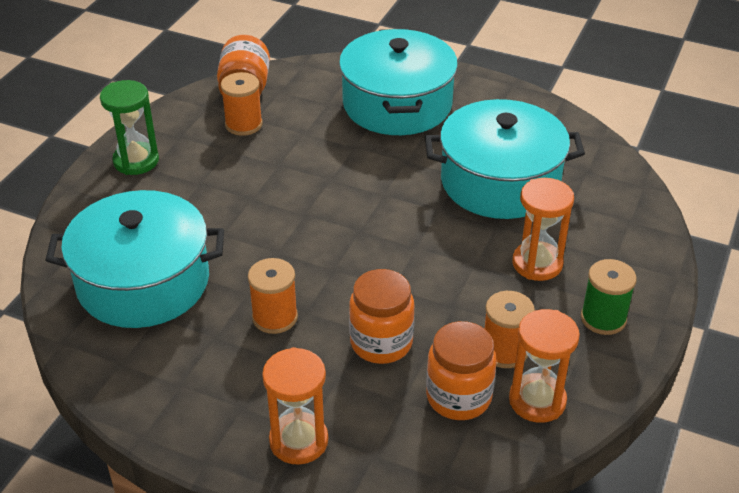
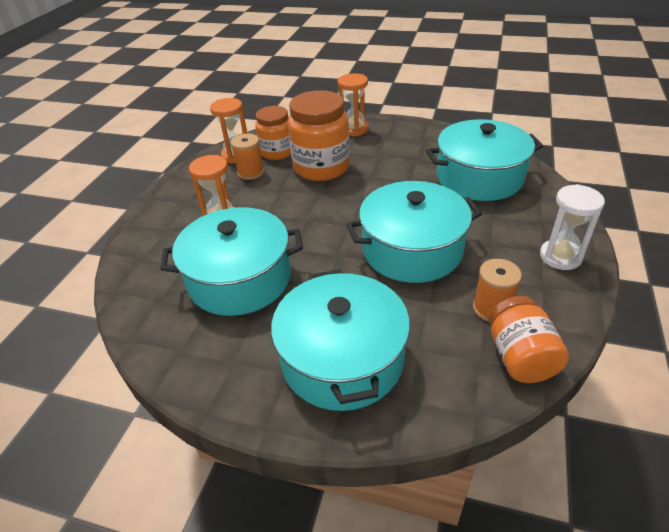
camera: 175 degrees right, 0 degrees up
green hourglass [100,80,159,175] -> white hourglass [540,184,605,270]
orange spool [248,258,298,334] -> none
orange jar [349,269,415,364] -> orange jar [288,90,350,181], size x1.56
green spool [581,259,637,335] -> none
none -> turquoise pot [346,181,482,283]

